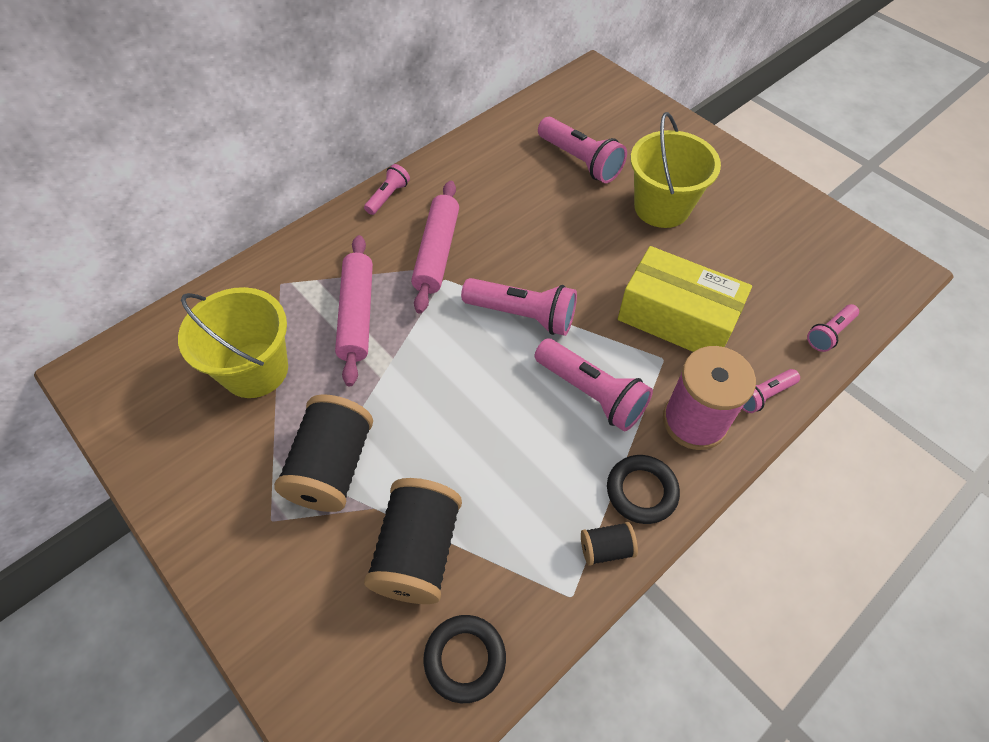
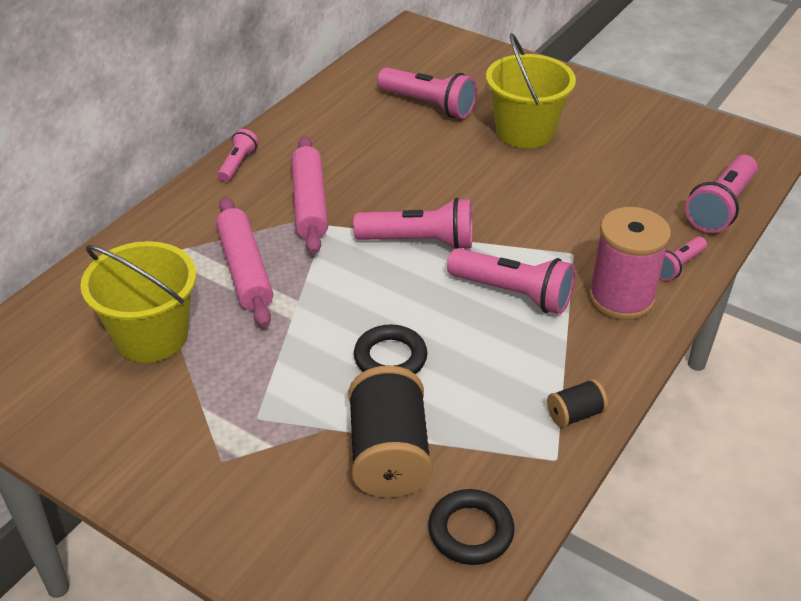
camera: 15 degrees left, 15 degrees down
black spool [274,394,373,512] -> none
black ring [607,455,680,524] -> black ring moved to [354,324,427,374]
yellow box [618,246,752,352] -> none
pink flashlight [807,304,859,352] -> pink flashlight [685,155,758,233], size x1.77

